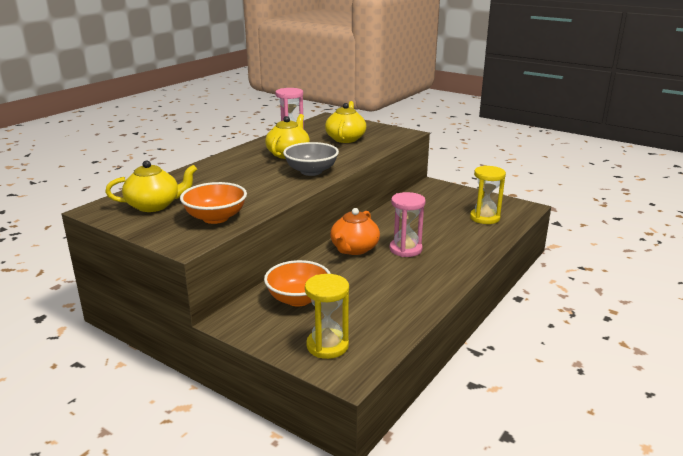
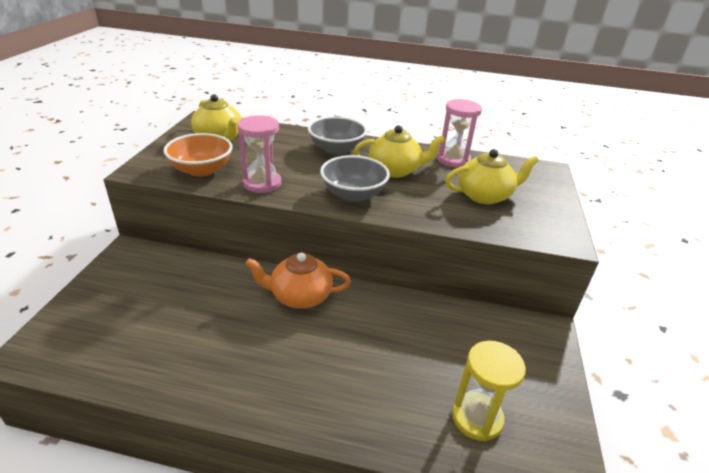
camera: 65 degrees right, 10 degrees up
orange bowl [264,260,331,306] -> none
yellow hourglass [305,274,349,359] -> none
pink hourglass [390,192,426,257] -> pink hourglass moved to [237,115,281,193]
none -> grey bowl [308,116,367,155]

